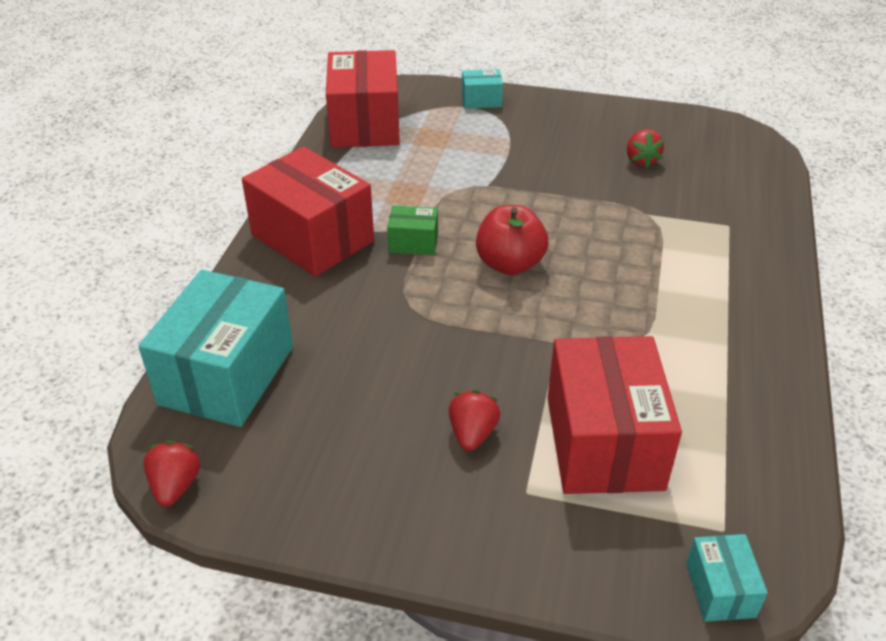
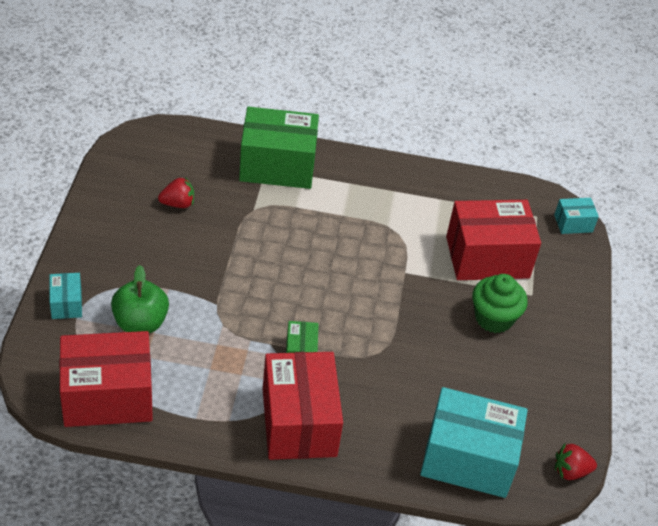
camera: 100 degrees left, 5 degrees up
red box [242,146,374,277] -> red box turned 45 degrees counterclockwise [263,352,343,460]
red strawberry [449,390,500,451] -> green cupcake [472,274,528,333]
red apple [476,205,548,275] -> none
none -> green apple [111,265,169,333]
none -> green box [239,107,319,189]

